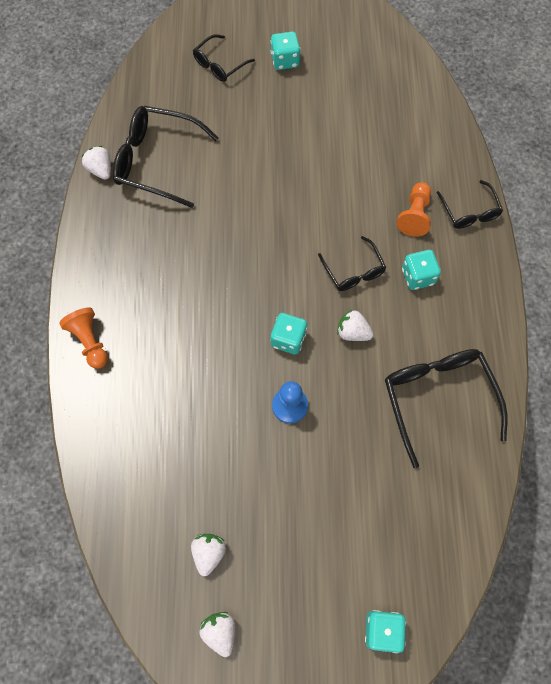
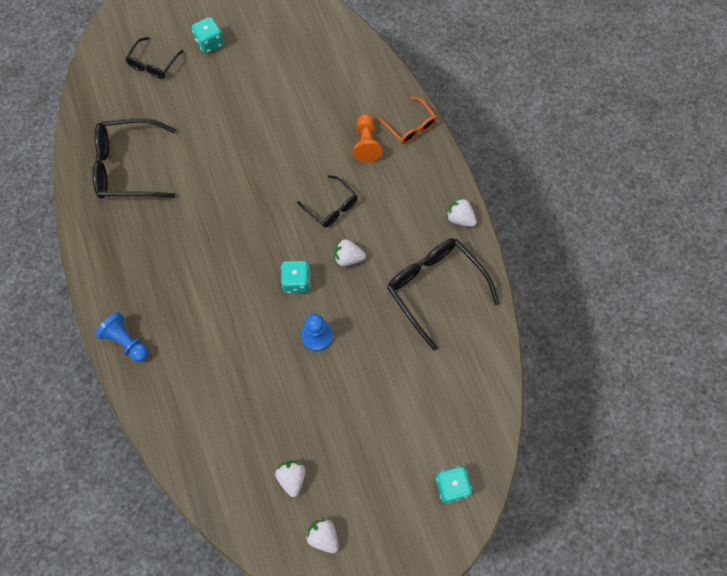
camera: 20 degrees left, 0 degrees up
orange pawn [59,307,108,369] -> blue pawn [95,312,149,362]
white strawberry [81,146,111,180] -> white strawberry moved to [446,198,477,227]
turquoise dice [402,250,441,290] -> none
black glasses [437,180,503,229] -> orange glasses [378,97,437,144]

